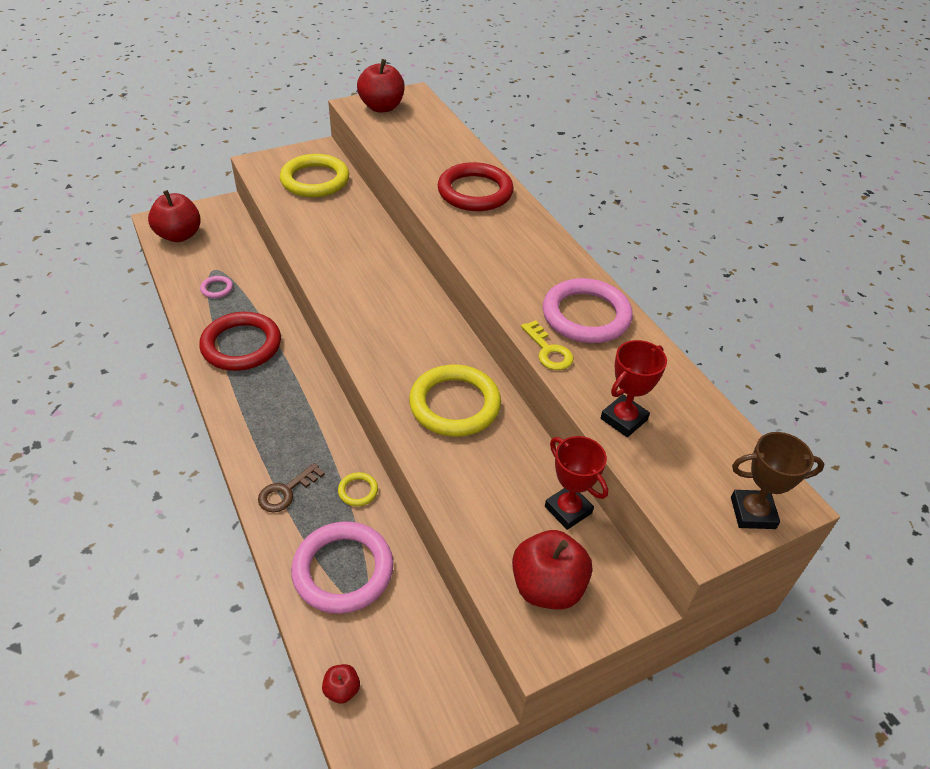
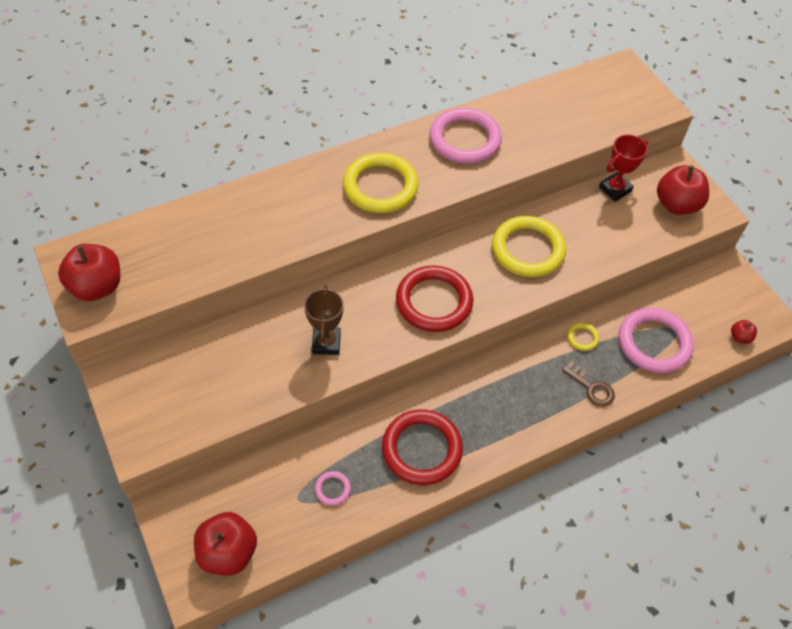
camera: 90 degrees left, 10 degrees up
yellow ring [280,154,349,197] -> yellow ring moved to [343,153,419,213]
red ring [438,162,514,211] -> red ring moved to [396,265,473,332]
yellow key [521,320,573,370] -> none
red trophy [601,340,667,437] -> none
brown trophy [731,432,824,529] -> brown trophy moved to [304,285,344,355]

